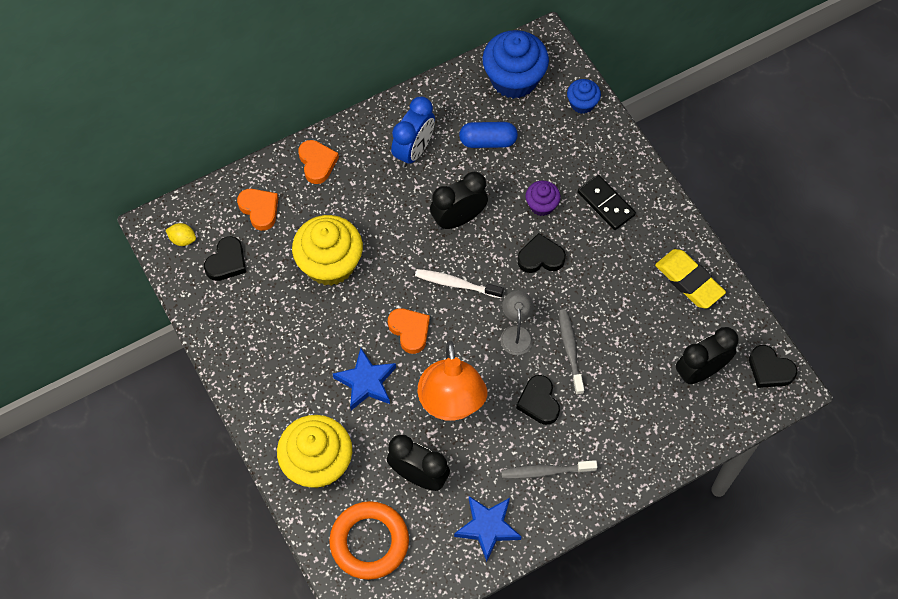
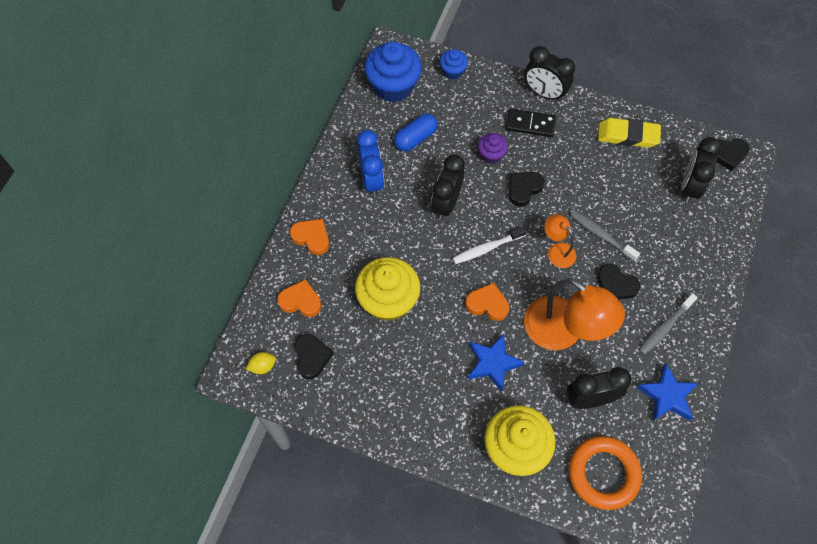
camera: 40 degrees left, 0 degrees up
grey lamp [500,291,534,355] -> orange lamp [544,214,576,268]
none -> black clock [524,46,575,101]

